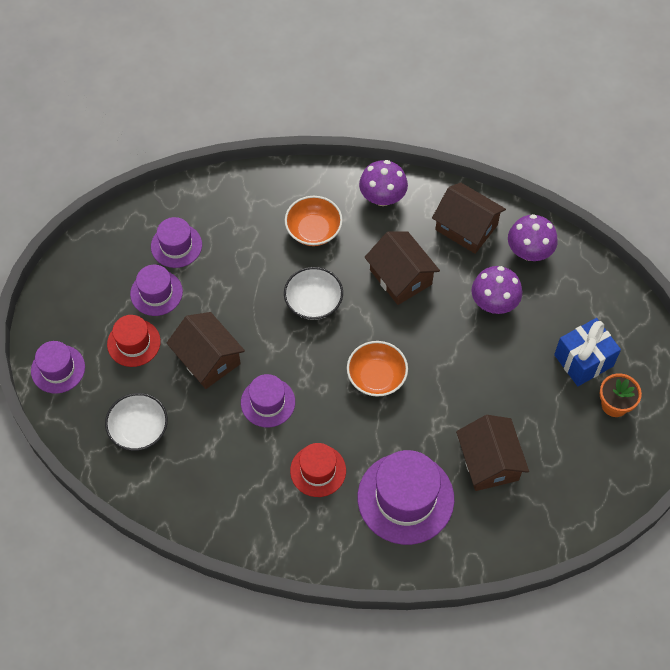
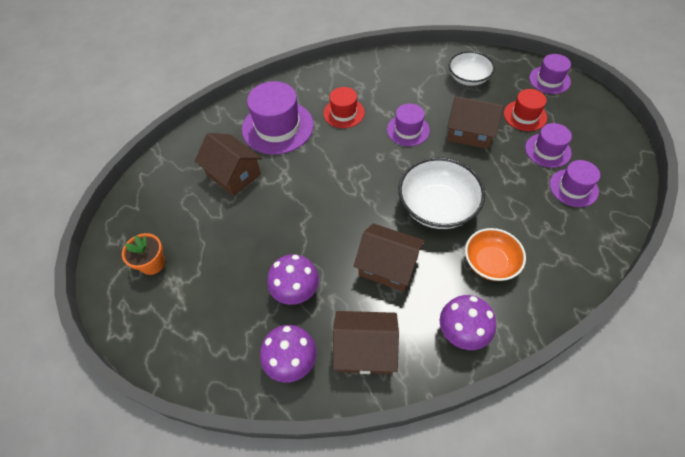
camera: 150 degrees right, 5 degrees down
white bowl [284,267,343,320] -> white bowl [398,157,485,229], size x1.53
orange bowl [347,341,408,397] -> none
blue gift [554,318,621,386] -> none

